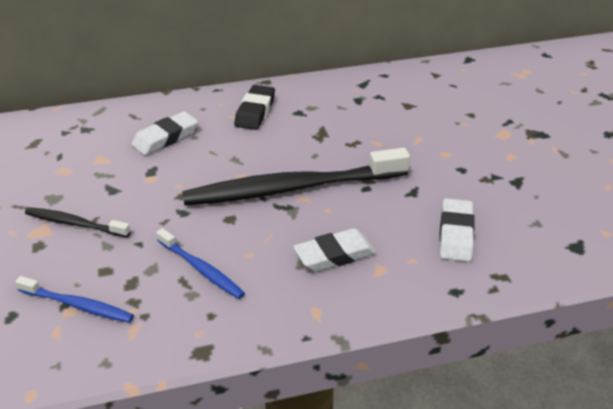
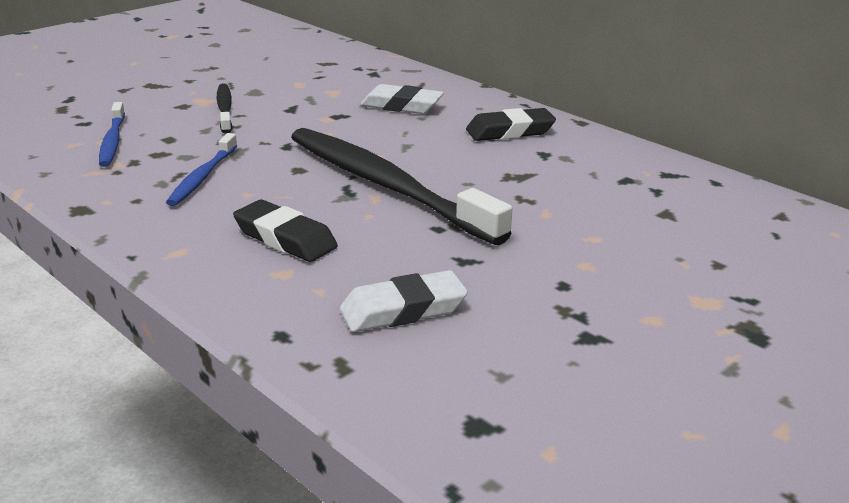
camera: 60 degrees right, 10 degrees down
white eraser [293,228,376,272] -> black eraser [233,200,338,262]

